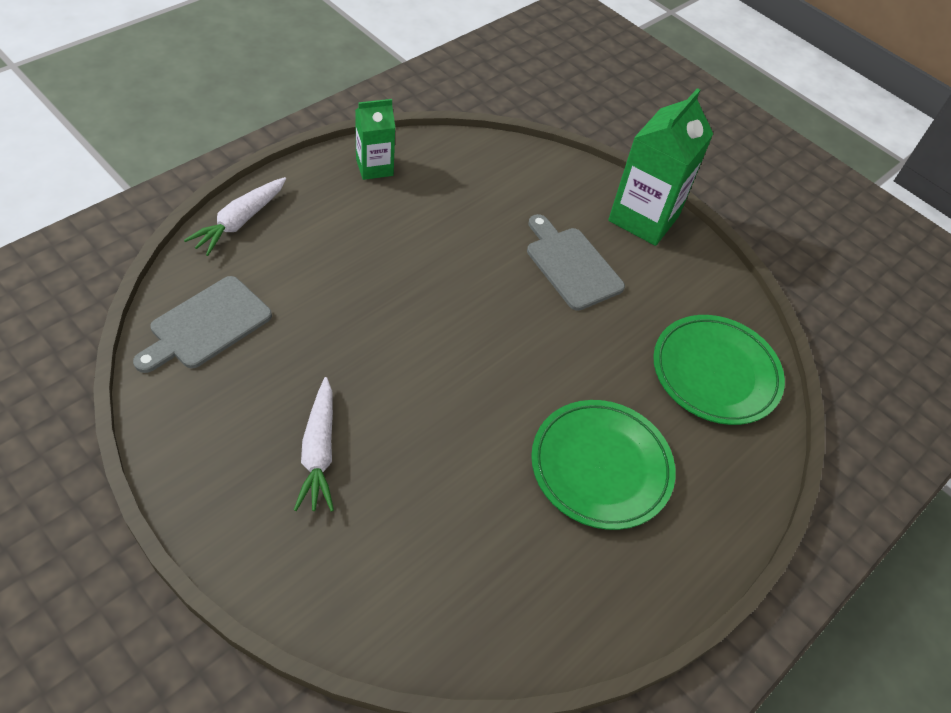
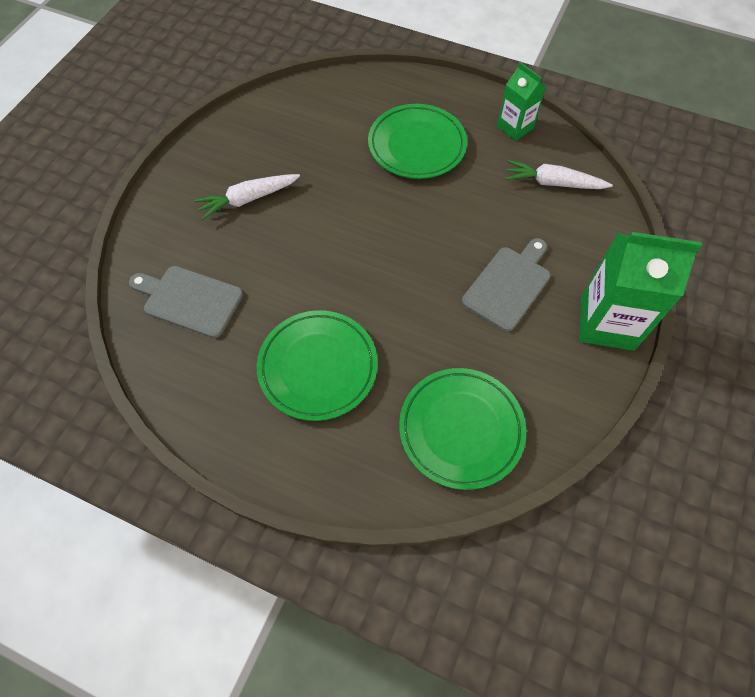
camera: 75 degrees right, 10 degrees up
grey cutting board [133,276,272,373] -> grey cutting board moved to [129,266,243,338]
white carrot [184,177,286,256] -> white carrot moved to [505,160,613,189]
none -> green plate [368,104,467,179]

